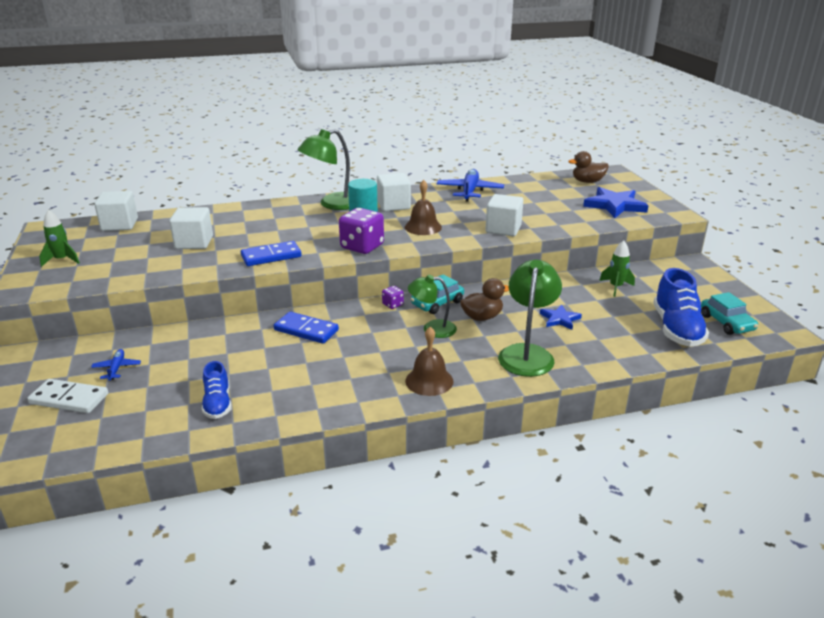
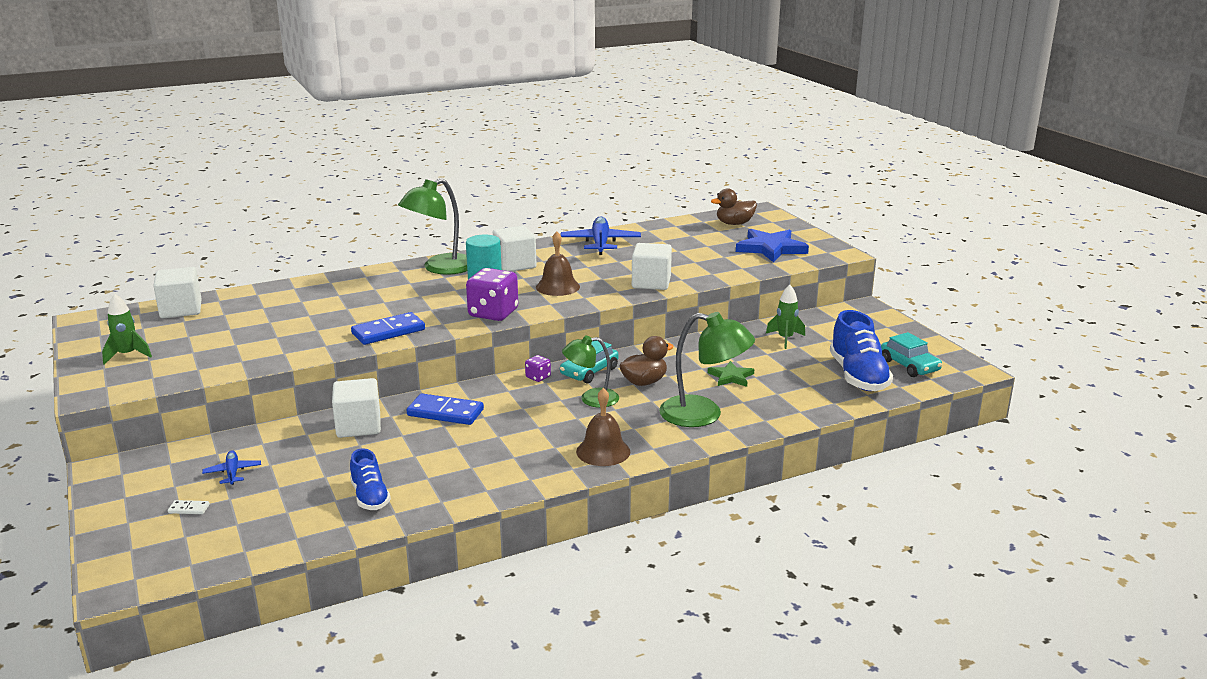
camera: 10 degrees left, 5 degrees down
white domino [27,379,108,413] -> white domino [168,500,210,514], size x0.44
white cube [169,207,213,249] -> white cube moved to [332,378,381,438]
green lamp [498,260,562,377] -> green lamp turned 105 degrees clockwise [659,312,755,427]
blue star [540,305,582,330] -> green star [708,361,754,387]

